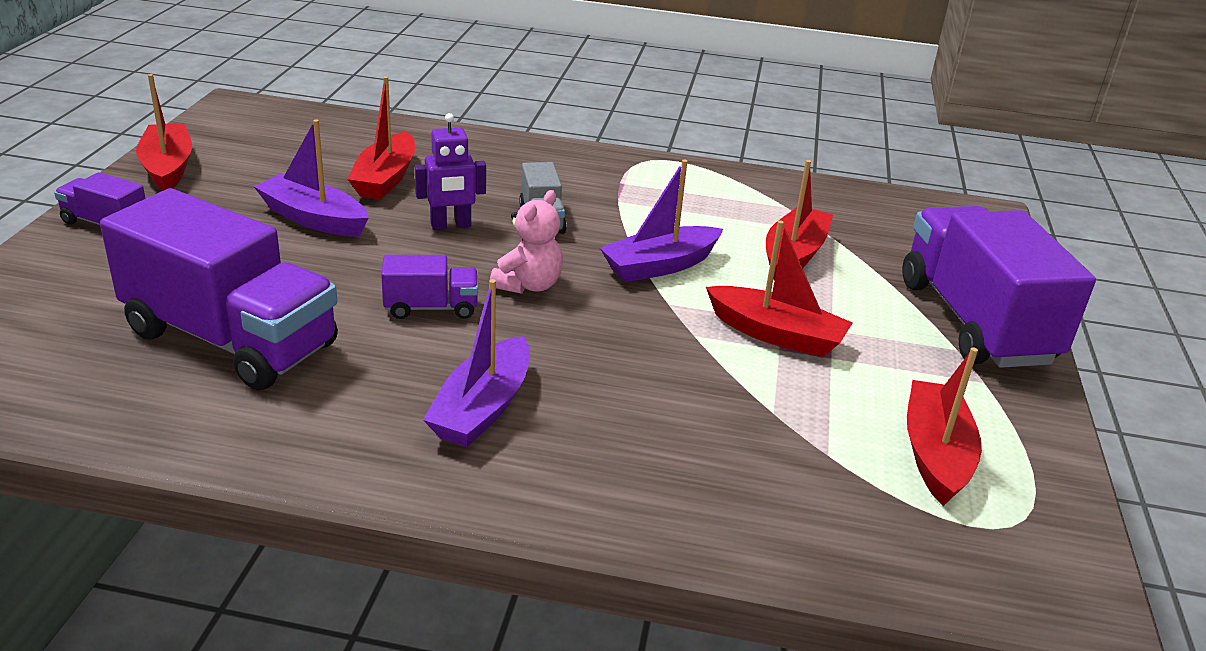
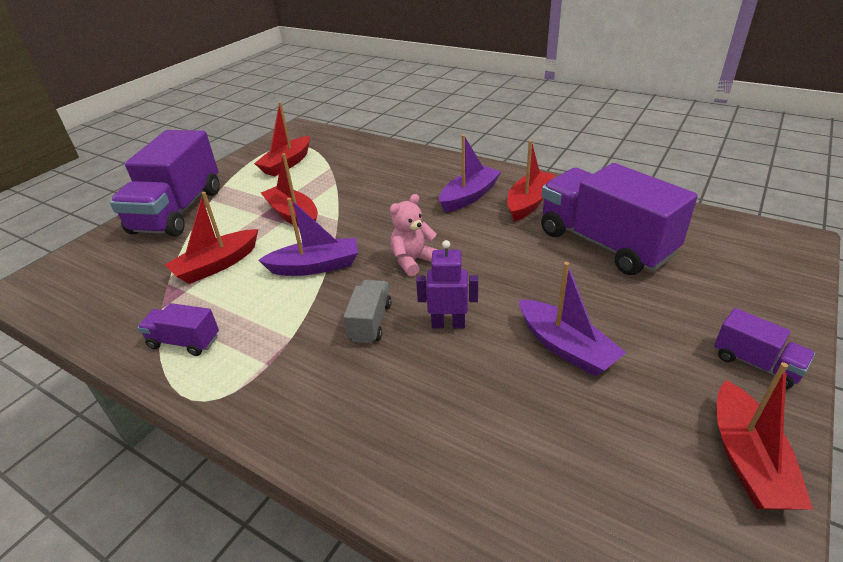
camera: 155 degrees left, 5 degrees up
red boat [348,76,415,200] -> red boat moved to [507,140,555,222]
purple truck [381,255,478,319] -> purple truck moved to [137,303,219,356]

